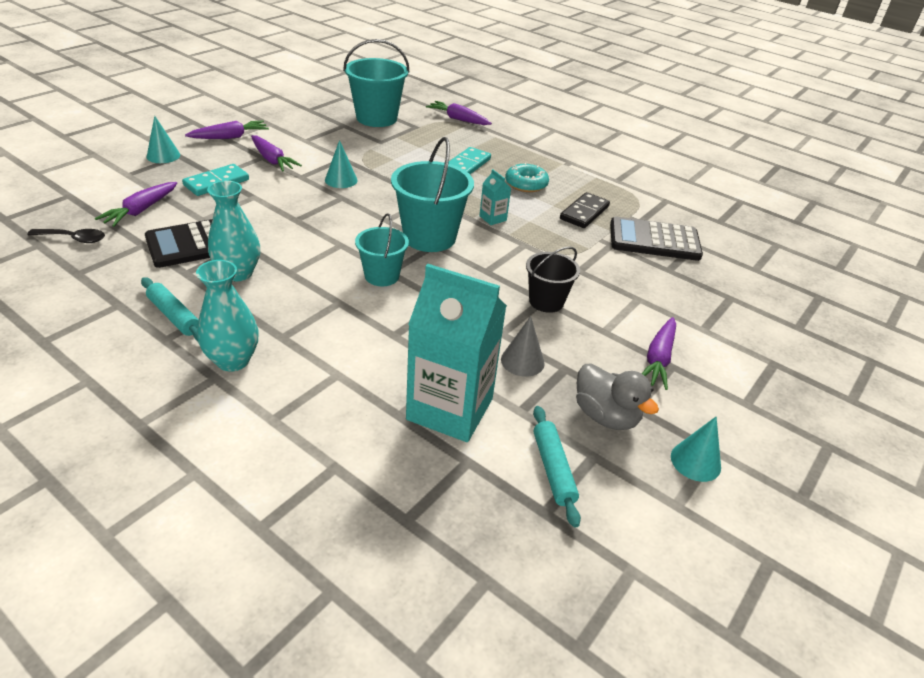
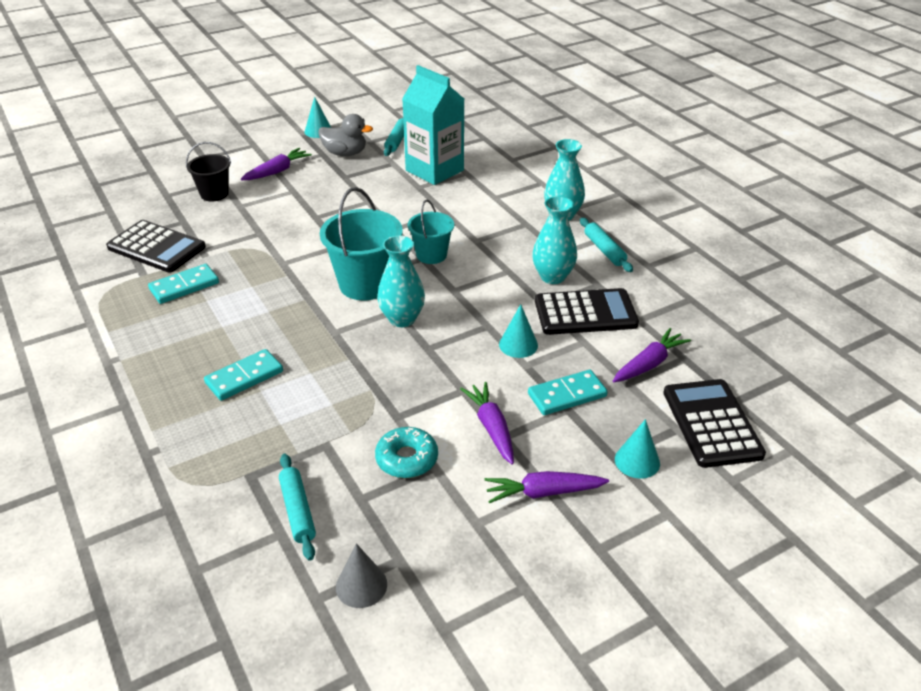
camera: 155 degrees left, 0 degrees up
black spoon [27,229,105,243] -> none
turquoise cone [325,140,358,188] -> turquoise cone moved to [499,304,538,358]
turquoise bucket [343,39,409,127] -> turquoise rolling pin [279,454,316,561]
purple carrot [426,101,492,125] -> none
turquoise carton [479,169,511,225] -> none
grey cone [501,316,545,377] -> grey cone moved to [336,543,387,608]
turquoise donut [505,163,549,192] -> turquoise donut moved to [375,427,438,478]
black bucket [526,246,580,313] -> black bucket moved to [186,142,231,201]
black domino [560,192,610,228] -> turquoise domino [148,264,219,304]
grey duck [576,364,659,430] -> grey duck turned 120 degrees clockwise [318,114,373,156]
none -> turquoise vase [377,236,425,327]
none -> black calculator [663,379,766,468]

